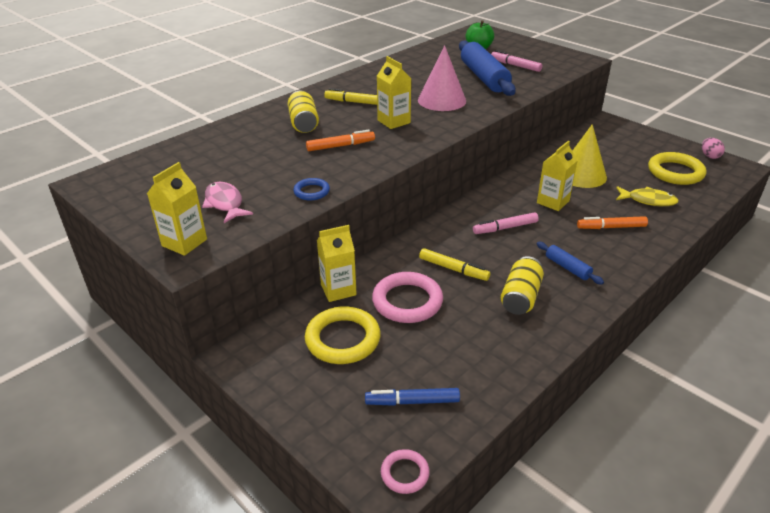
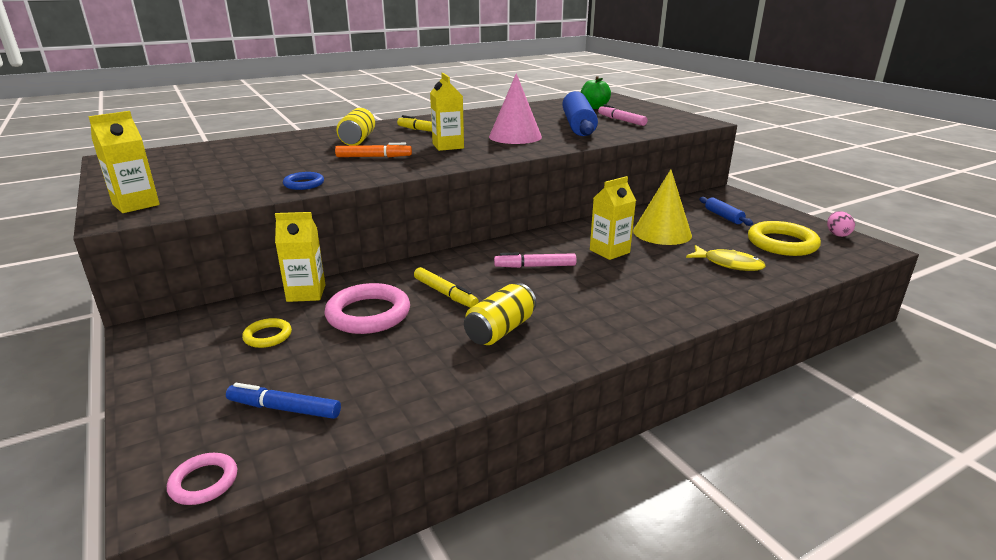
camera: 15 degrees right, 10 degrees down
pink fish [202,182,253,223] -> none
yellow ring [305,306,381,364] -> yellow ring [242,318,292,348], size x0.53
blue rolling pin [537,242,604,285] -> blue rolling pin moved to [699,197,753,226]
orange marker [577,216,648,229] -> none

